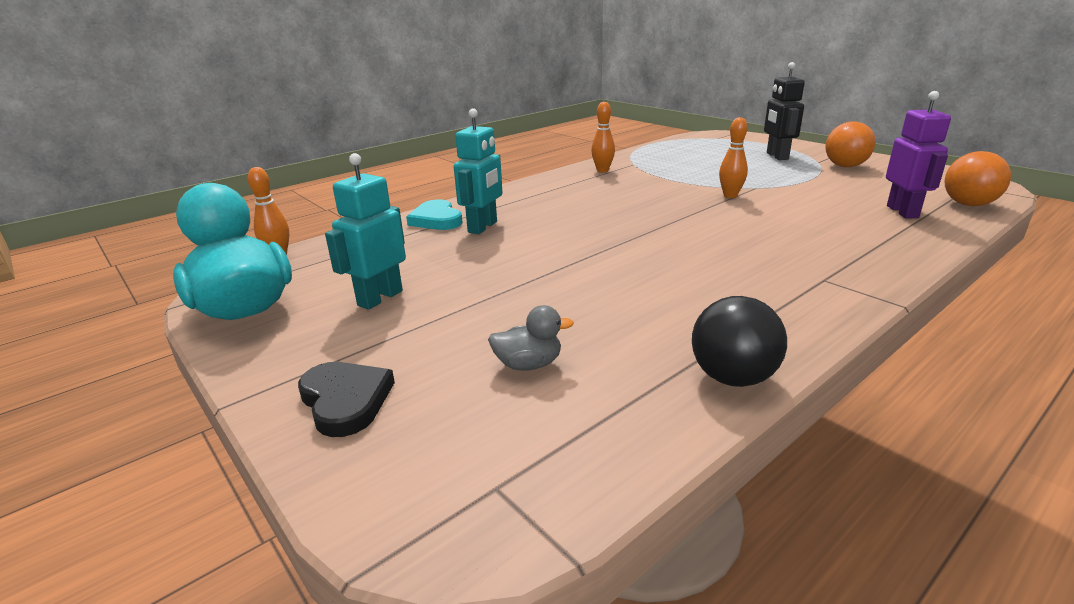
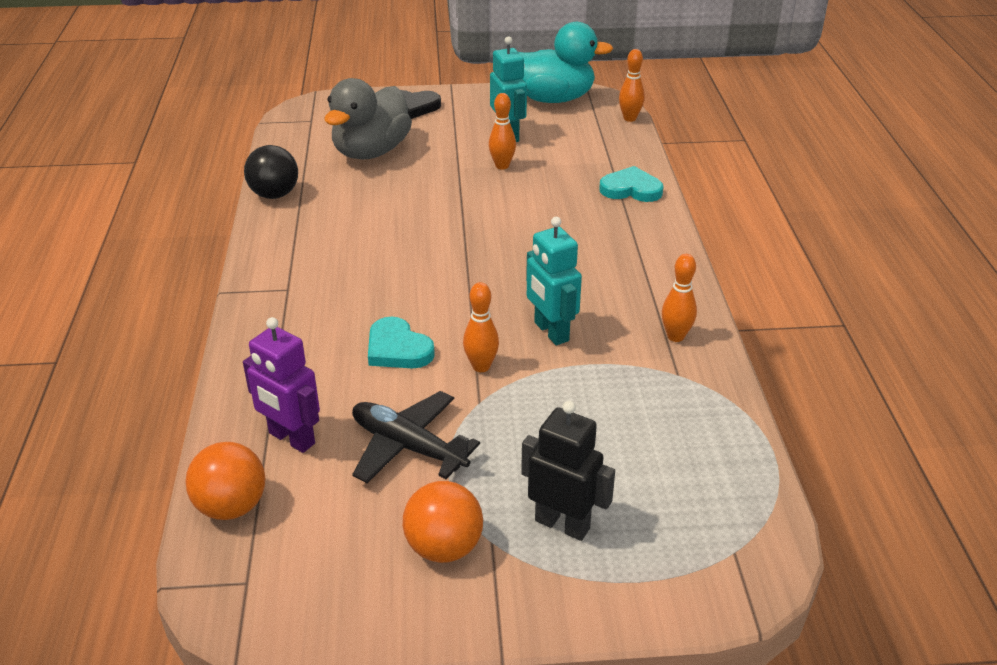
camera: 125 degrees right, 10 degrees up
turquoise robot [454,108,503,234] -> turquoise robot moved to [526,217,582,345]
grey duck [488,305,574,371] -> grey duck [325,78,412,159], size x2.26
none -> black plane [352,391,480,483]
none -> turquoise heart [368,316,435,368]
none -> orange bowling pin [489,93,516,169]

